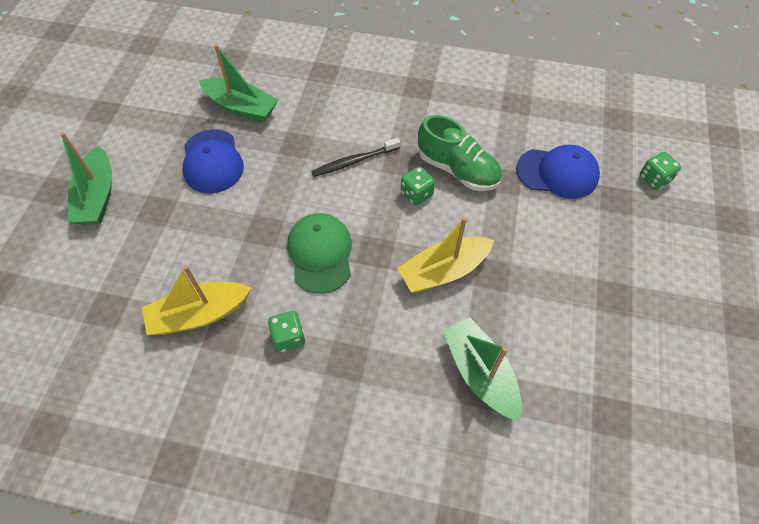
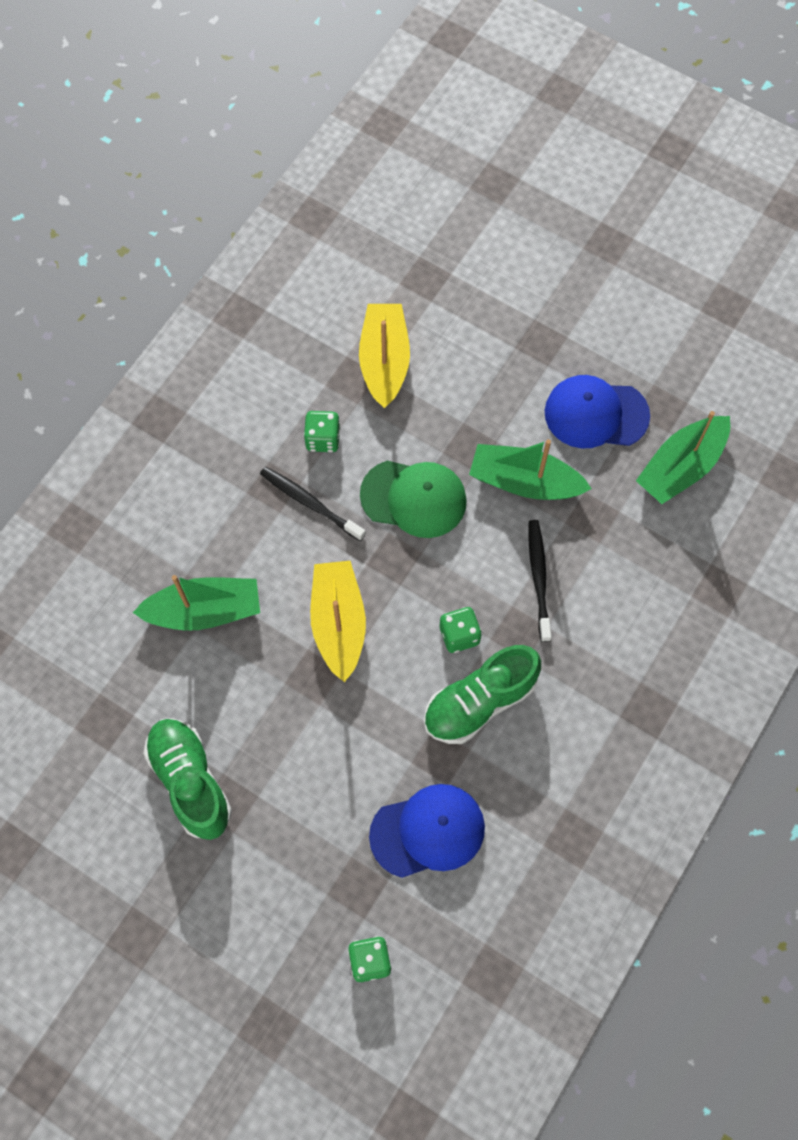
camera: 110 degrees right, 10 degrees up
green boat [60,132,112,225] -> green boat moved to [469,439,592,500]
blue cap [516,145,600,199] -> blue cap turned 135 degrees counterclockwise [369,784,485,878]
none -> green shoe [143,718,232,840]
none -> black toothbrush [260,467,366,541]

